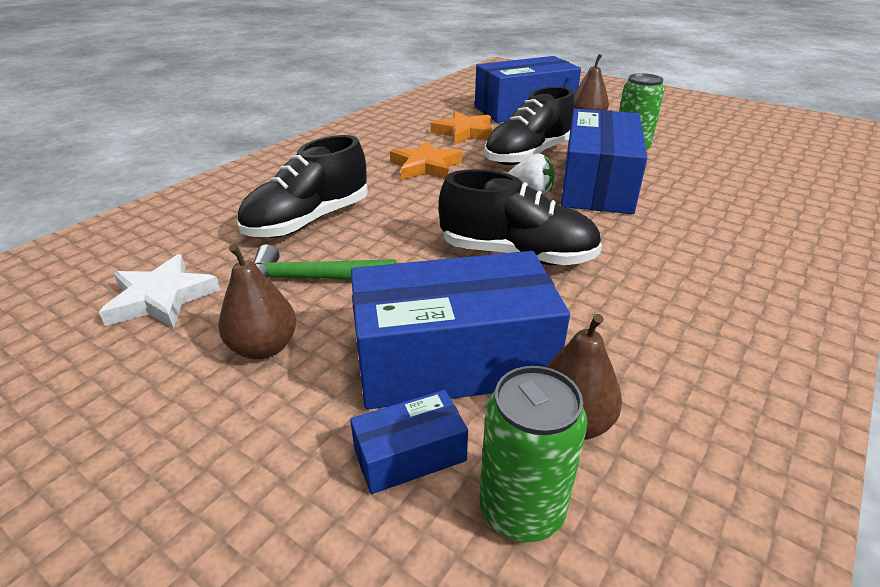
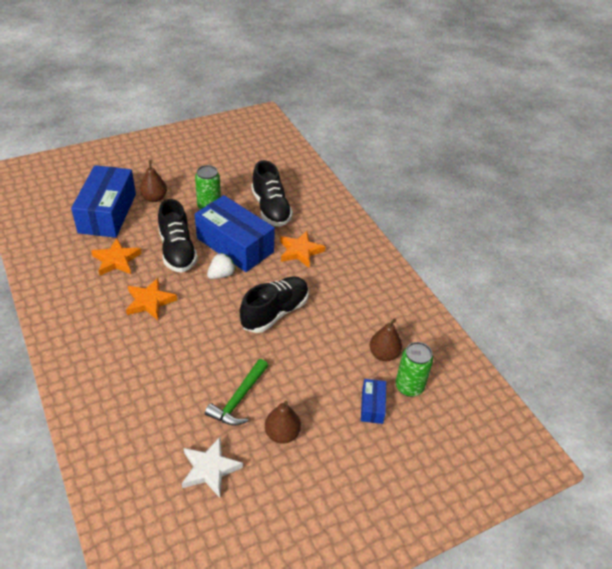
camera: 65 degrees left, 10 degrees up
black shoe [237,135,368,238] -> black shoe moved to [251,160,293,227]
blue box [351,251,570,410] -> none
none -> orange star [280,231,325,268]

